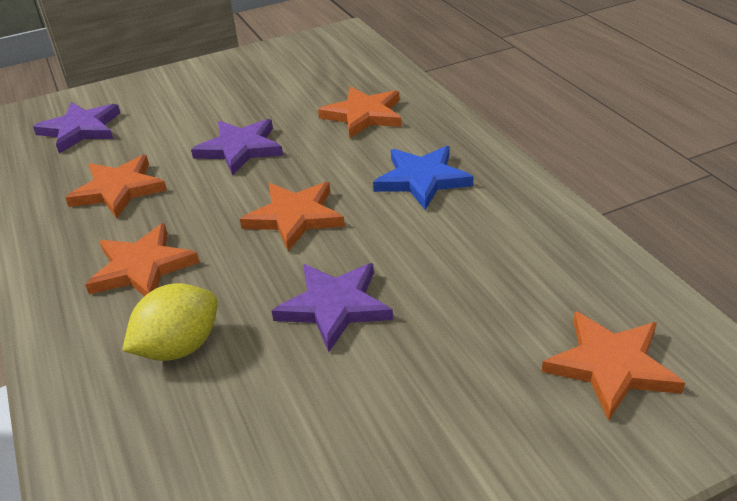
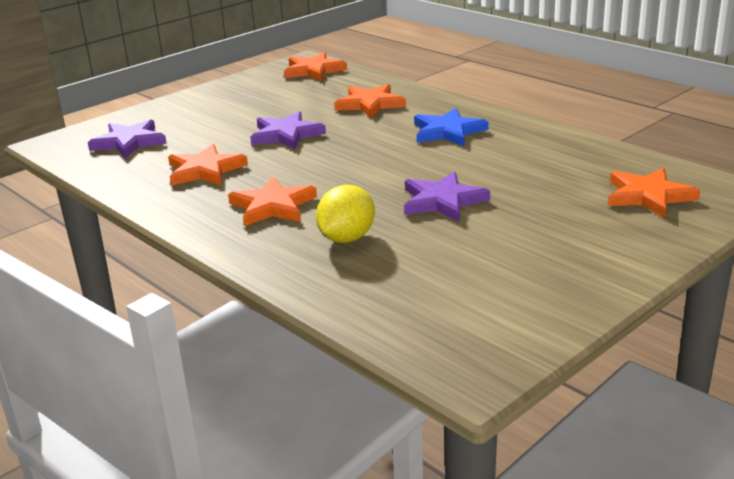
camera: 20 degrees left, 10 degrees down
orange star [240,182,345,251] -> orange star moved to [284,52,347,81]

